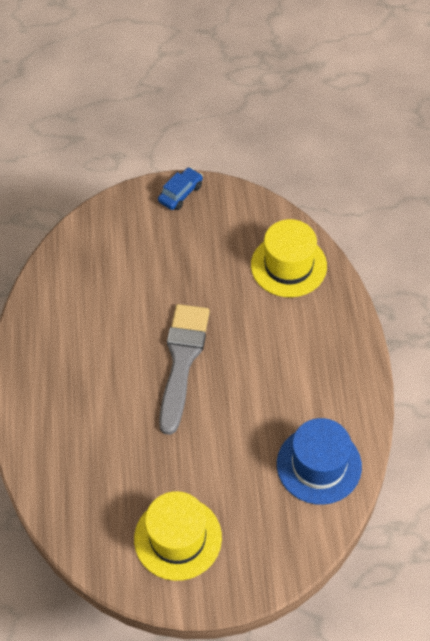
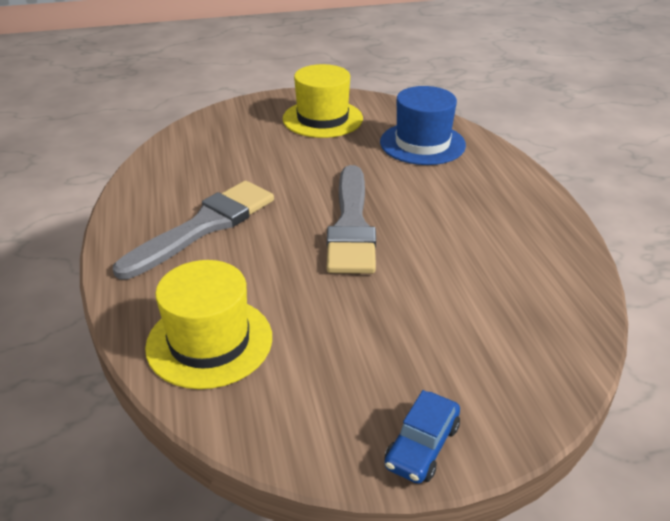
camera: 170 degrees right, 20 degrees down
blue hat [277,418,362,505] -> blue hat moved to [380,86,466,165]
none -> grey brush [113,181,274,279]

